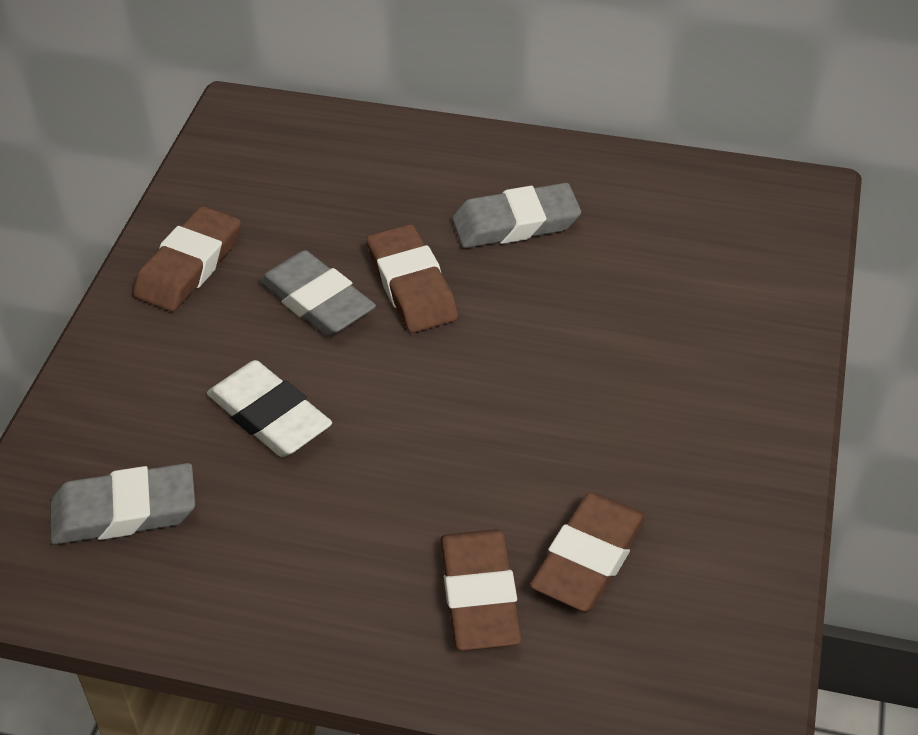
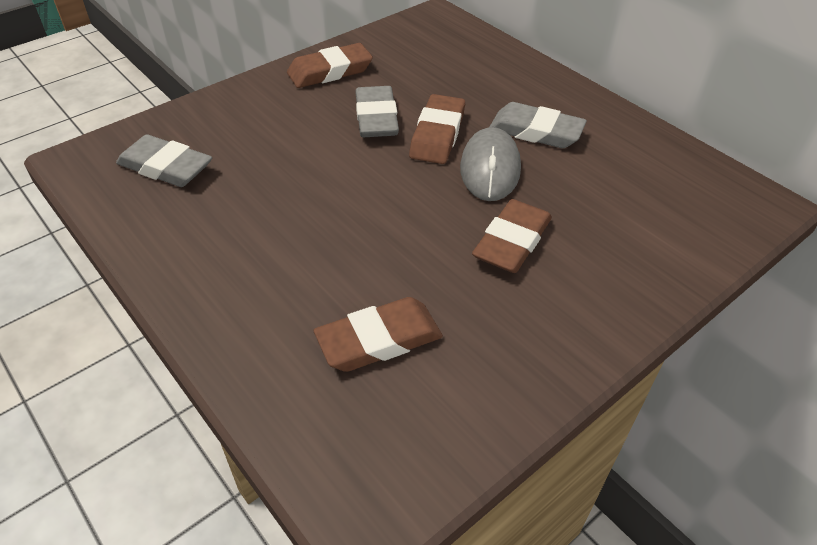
camera: 35 degrees right, 0 degrees up
white eraser [207,360,332,457] -> none
brown eraser [441,529,522,651] -> brown eraser moved to [472,199,552,273]
none -> grey mouse [460,127,521,201]

